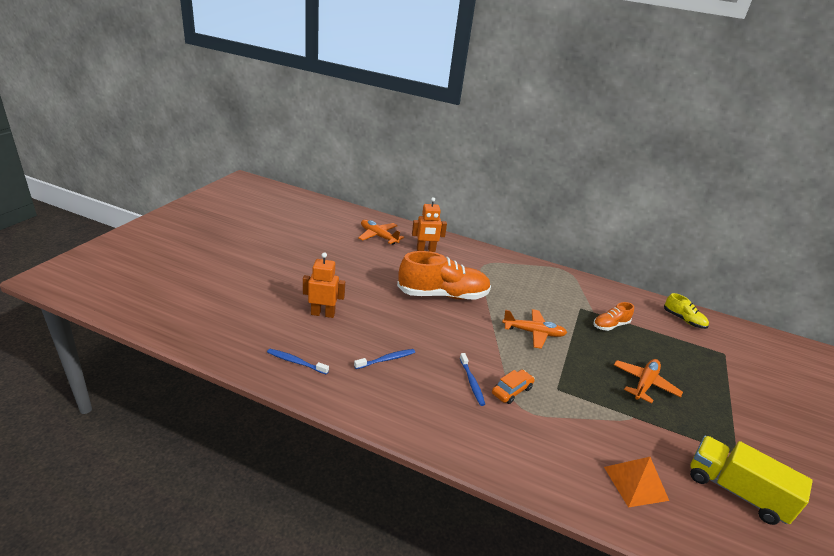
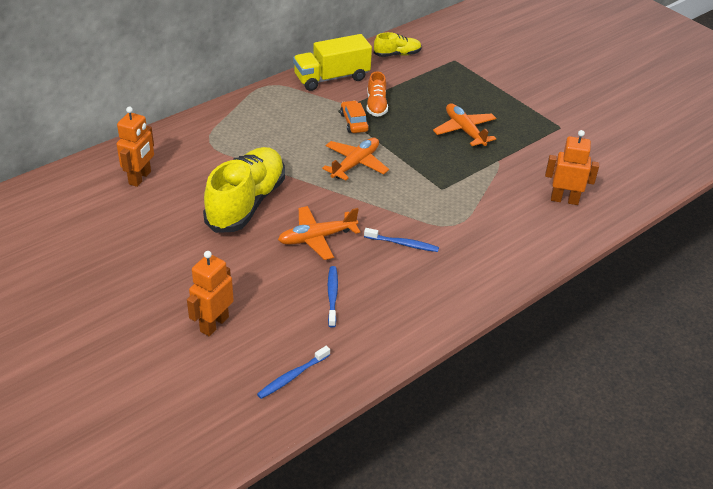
camera: 60 degrees left, 10 degrees up
orange plane [358,220,404,245] -> orange plane moved to [278,206,360,260]
orange shoe [397,251,491,300] -> yellow shoe [203,147,285,233]
orange car [492,370,535,404] -> orange car moved to [340,100,369,133]
orange pyramid [604,457,669,508] -> orange robot [545,130,599,205]
yellow truck [690,436,813,525] -> yellow truck moved to [293,34,372,91]

